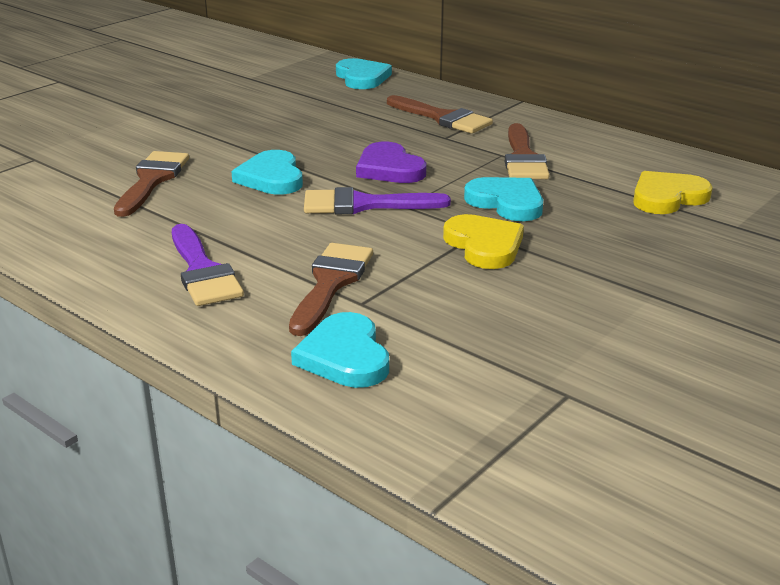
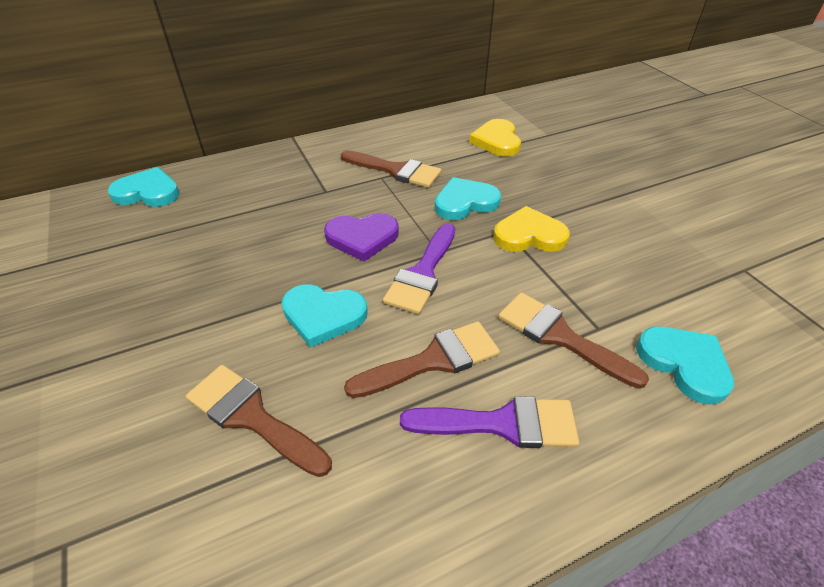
camera: 65 degrees left, 15 degrees up
turquoise heart [291,312,389,388] -> turquoise heart turned 135 degrees counterclockwise [636,326,734,405]
brown brush [387,95,493,134] -> brown brush moved to [344,321,500,398]

